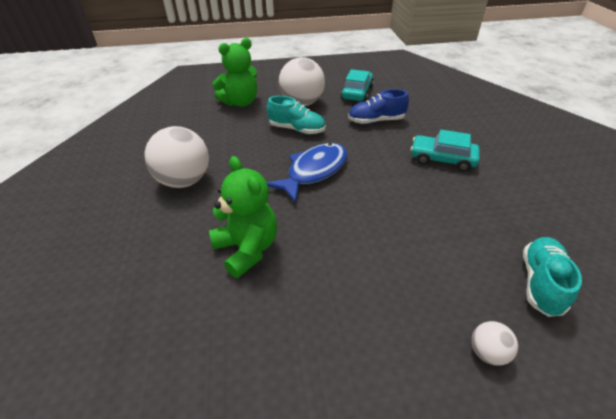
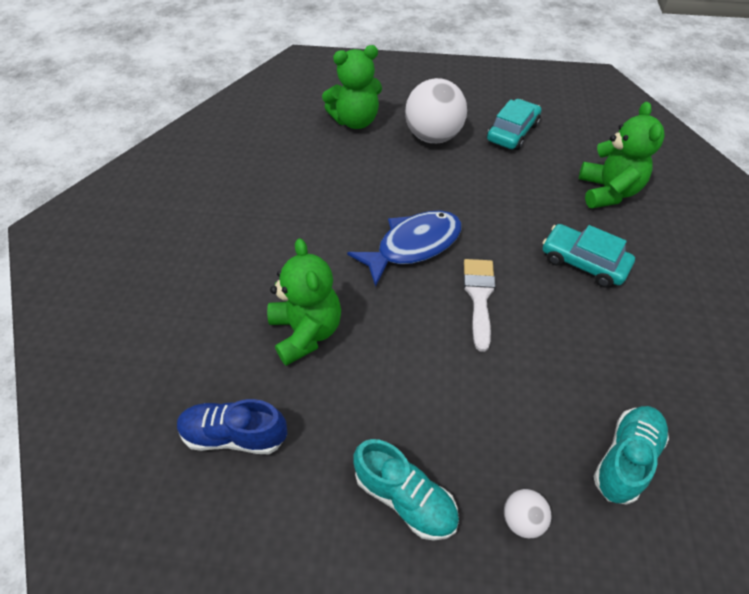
camera: 15 degrees right, 10 degrees up
white ball [144,126,209,188] -> none
turquoise shoe [267,96,325,134] -> turquoise shoe moved to [354,439,459,541]
blue shoe [348,89,409,124] -> blue shoe moved to [177,399,287,454]
none -> white brush [464,259,496,352]
none -> green teddy bear [579,102,665,208]

